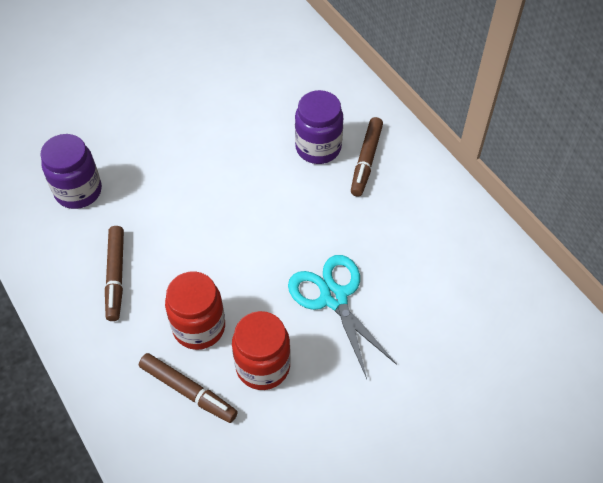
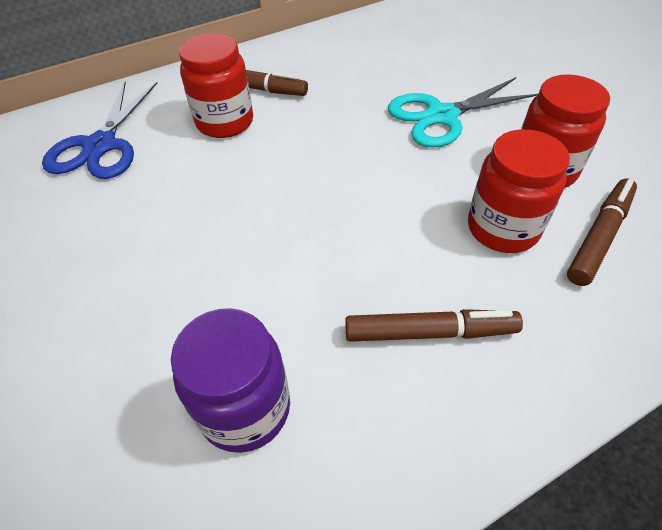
camera: 85 degrees left, 5 degrees down
purple jar [295,90,343,164] -> red jar [179,33,253,138]
none -> blue scissors [42,82,157,179]

